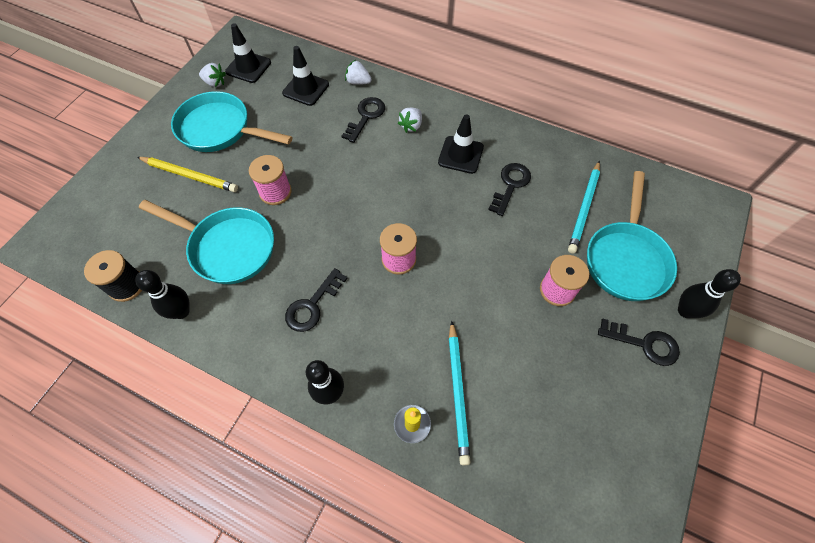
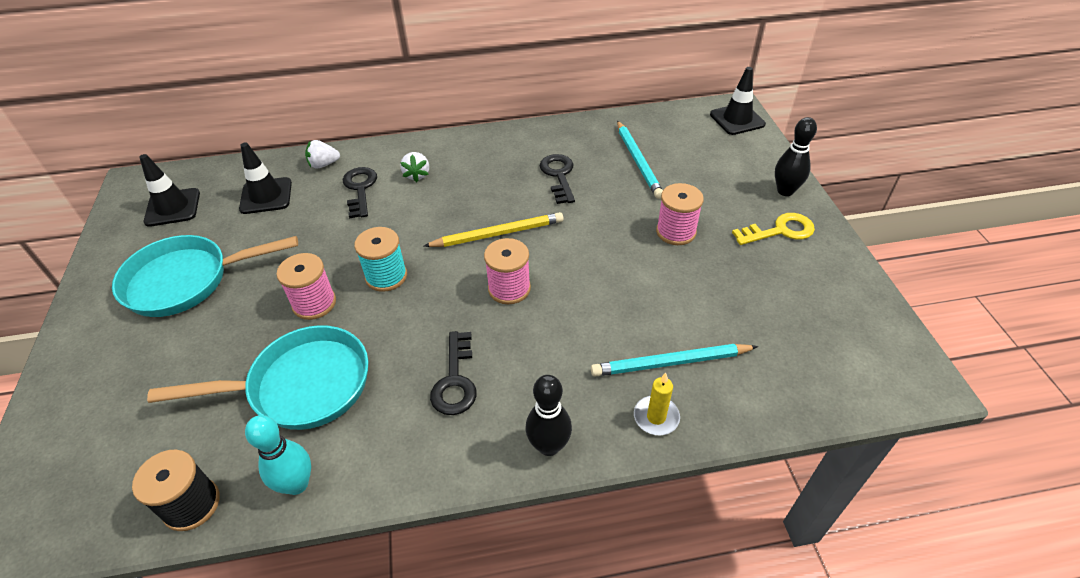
camera: 35 degrees left, 15 degrees down
black bowling pin [135,270,190,319] -> turquoise bowling pin [245,415,311,495]
yellow pencil [137,157,238,192] -> yellow pencil moved to [424,212,564,247]
white strawberry [199,63,226,87] -> none
black traffic cone [438,114,484,174] -> black traffic cone moved to [710,67,766,135]
turquoise pencil [449,321,471,465] -> turquoise pencil turned 120 degrees clockwise [591,344,758,377]
turquoise pan [587,171,677,301] -> none
black key [598,319,680,366] -> yellow key [732,213,815,245]
none -> turquoise spool [354,227,407,292]

